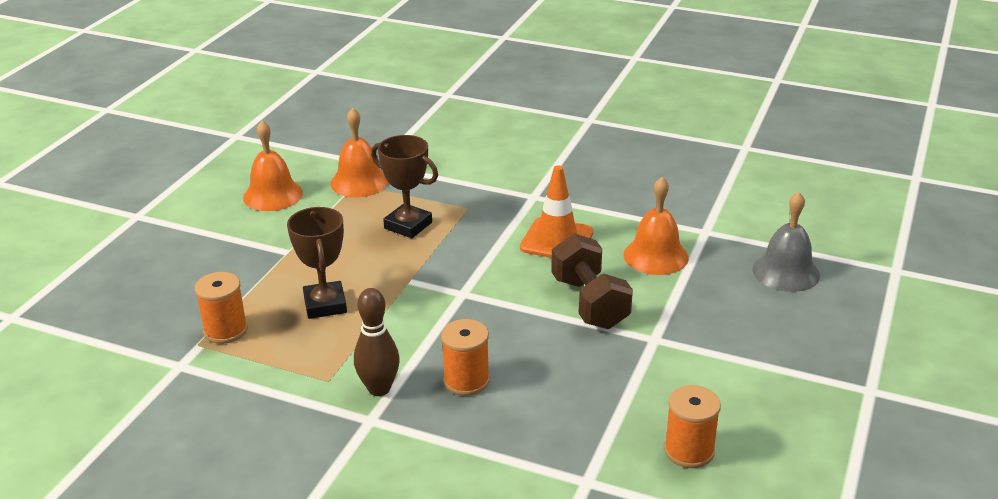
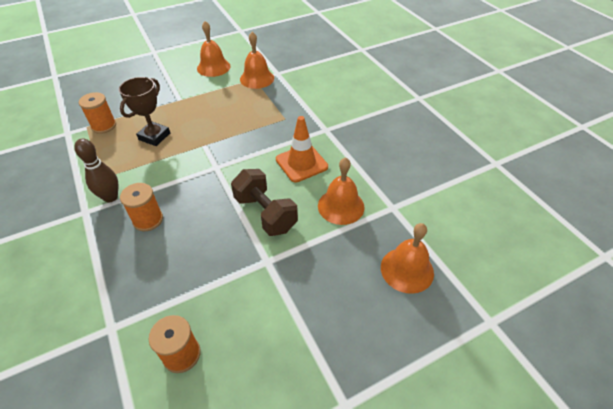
camera: 40 degrees right, 15 degrees up
brown trophy [371,135,438,238] -> none
brown dumbbell [551,233,633,329] -> brown dumbbell turned 60 degrees counterclockwise [231,169,298,236]
grey bell [752,192,820,292] -> orange bell [381,223,434,294]

